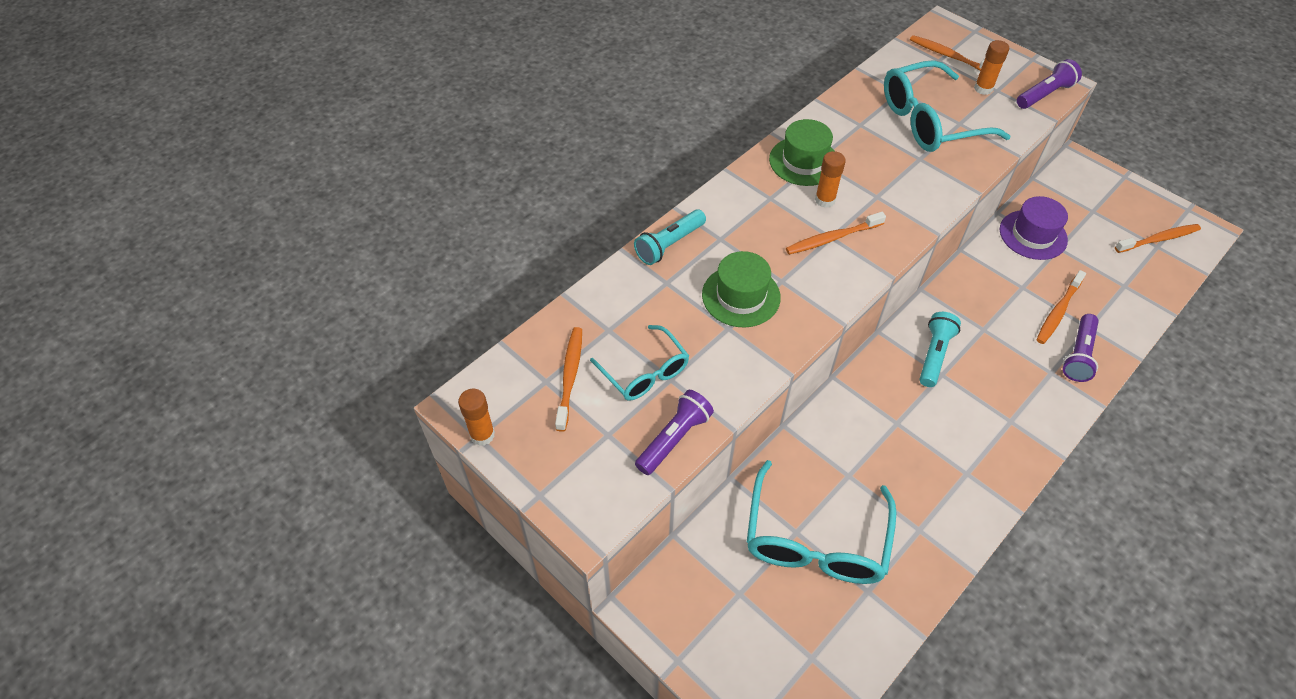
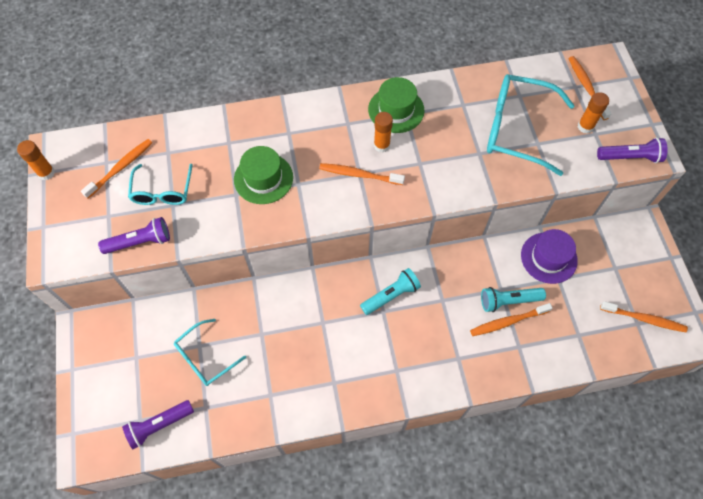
camera: 35 degrees right, 10 degrees up
turquoise flashlight [634,209,706,265] -> turquoise flashlight moved to [481,287,546,312]
turquoise glasses [747,460,897,584] -> turquoise glasses [174,319,246,386], size x0.59
purple flashlight [1063,314,1099,382] -> purple flashlight moved to [122,400,194,449]

